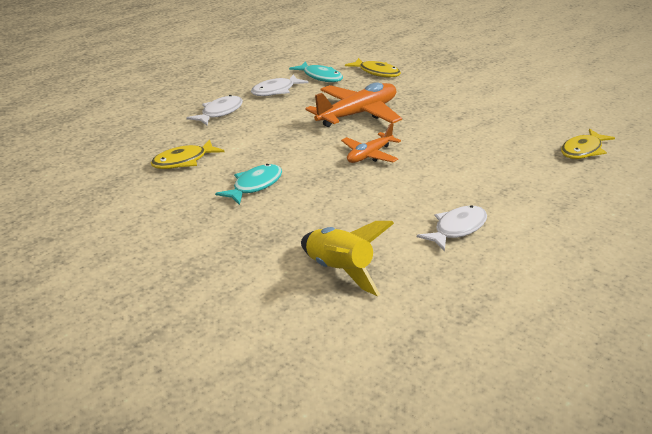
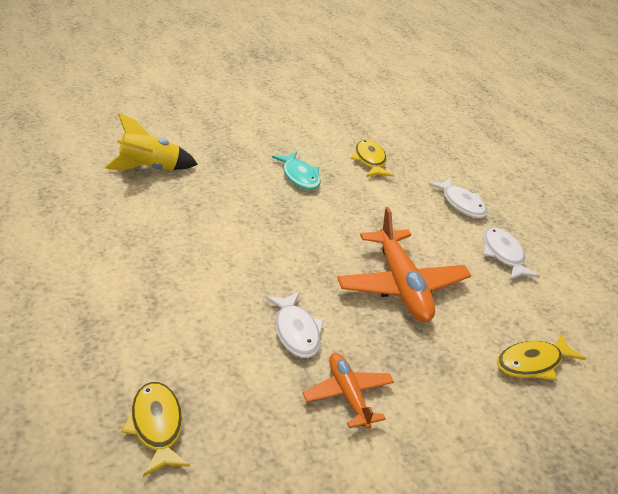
camera: 115 degrees right, 5 degrees up
turquoise fish [289,62,343,82] -> none
orange plane [341,123,401,163] -> orange plane moved to [303,353,394,429]
white fish [417,205,487,251] -> white fish moved to [266,292,324,358]

